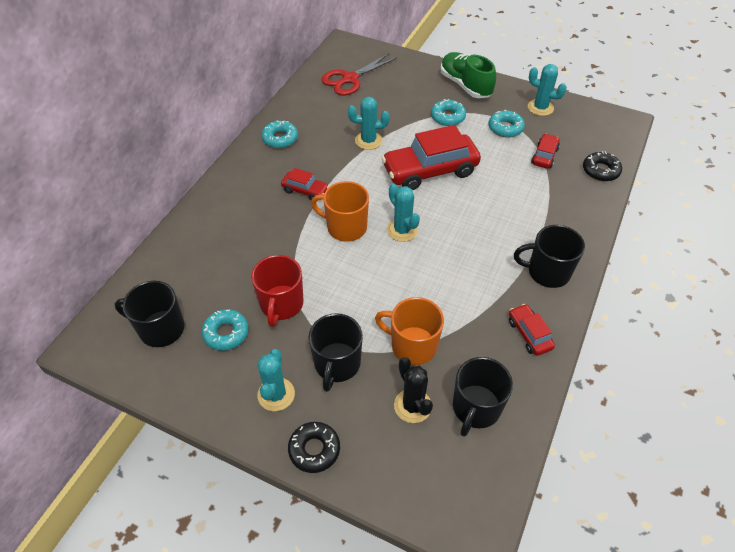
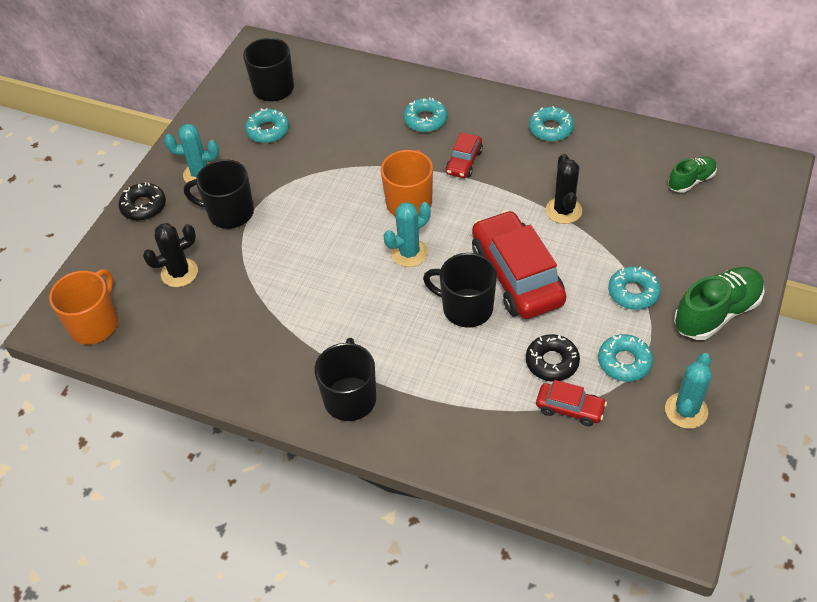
camera: 90 degrees right, 0 degrees up
red mug [251,255,303,327] -> none
red scissors [322,53,397,95] -> green shoe [668,156,717,193]
turquoise cactus [348,97,390,150] -> black cactus [546,154,582,224]
orange mug [375,297,444,365] -> orange mug moved to [49,269,118,344]
black mug [453,357,513,437] -> black mug moved to [423,253,497,328]
red car [509,304,555,356] -> none
black donut [583,151,622,181] -> black donut moved to [526,334,580,382]
none -> turquoise donut [404,97,448,132]

